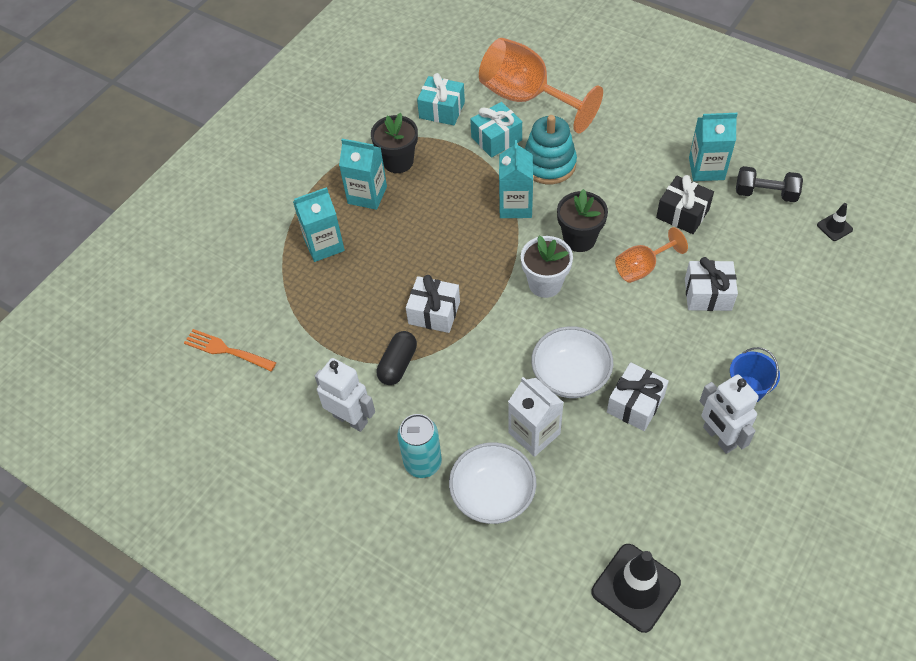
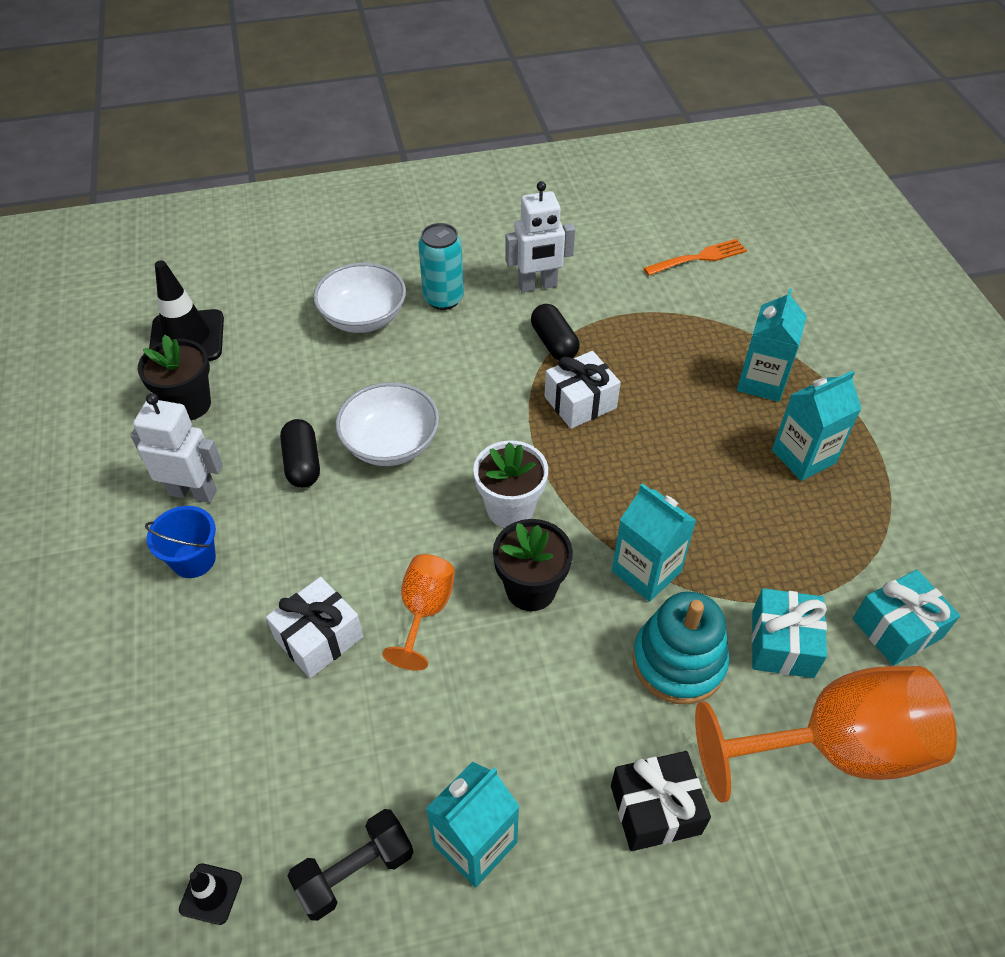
camera: 130 degrees right, 5 degrees down
black flower pot [371,113,418,173] -> black flower pot moved to [138,335,211,420]
white carton [508,377,564,457] -> none
white gift [607,362,669,431] -> black capsule [280,419,320,488]
black gift [656,175,714,234] -> black gift moved to [611,751,711,851]

